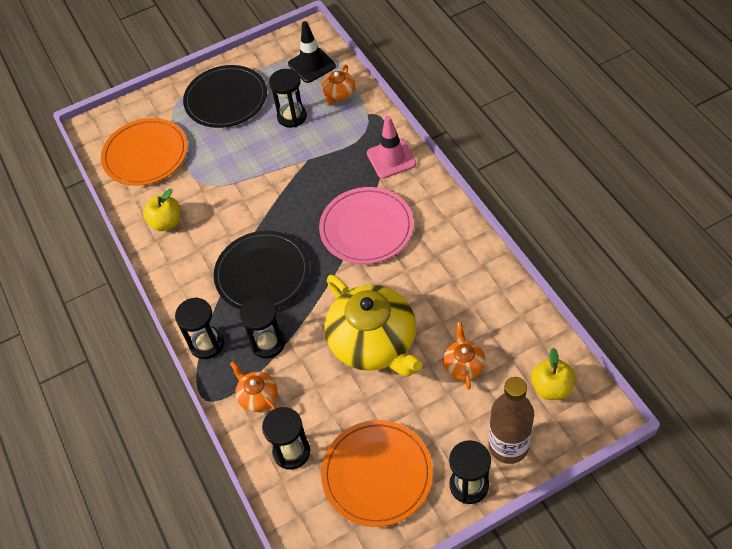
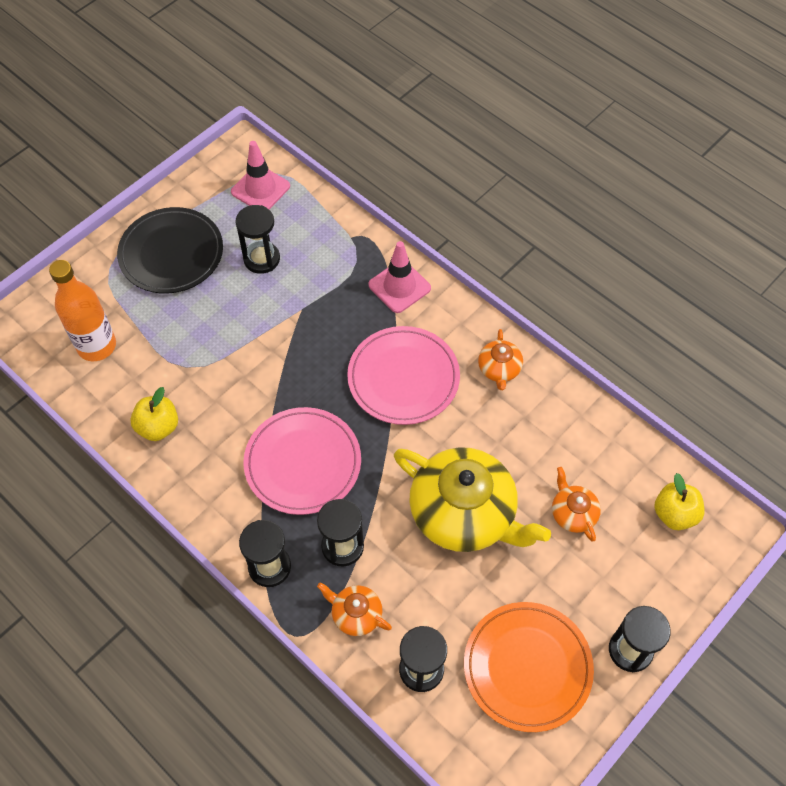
camera: 25 degrees left, 5 degrees up
orange plate [101,118,188,186] -> orange bottle [49,260,116,361]
black plate [214,231,310,309] -> pink plate [243,407,361,515]
black traffic cone [288,21,336,83] -> pink traffic cone [231,141,290,209]
orange teapot [321,65,355,105] -> orange teapot moved to [478,329,523,390]
brown bottle [489,377,534,464] -> none

